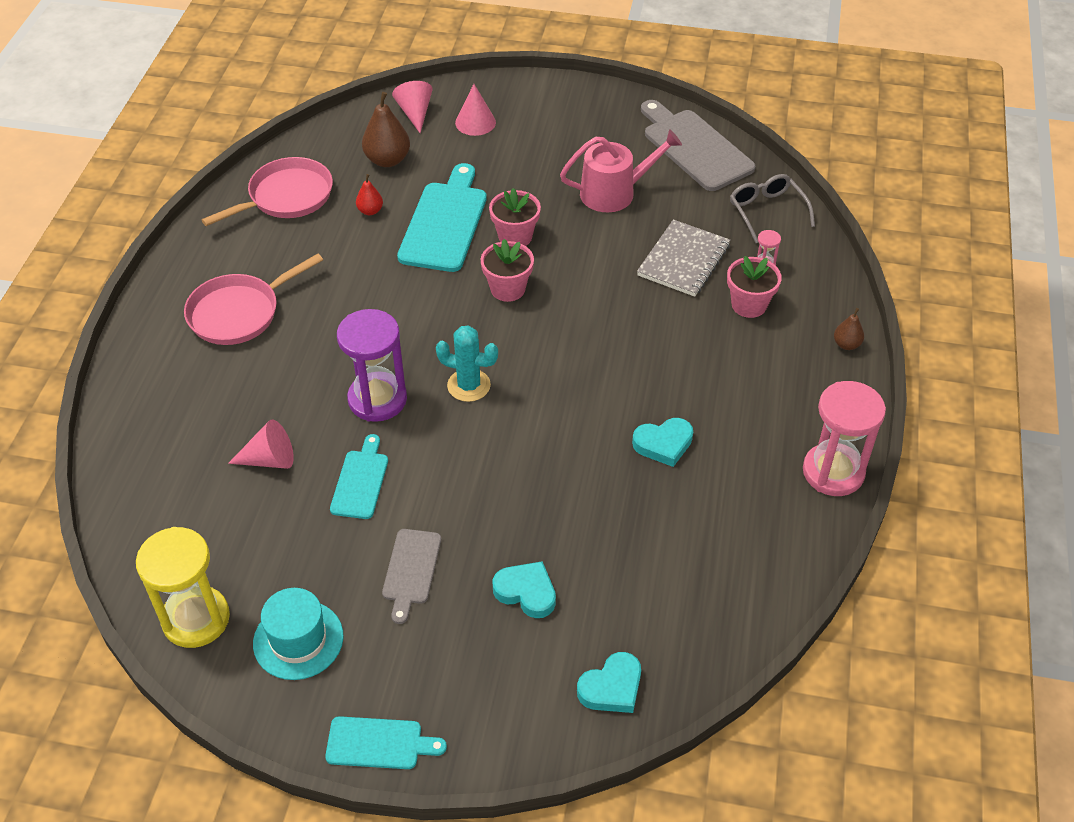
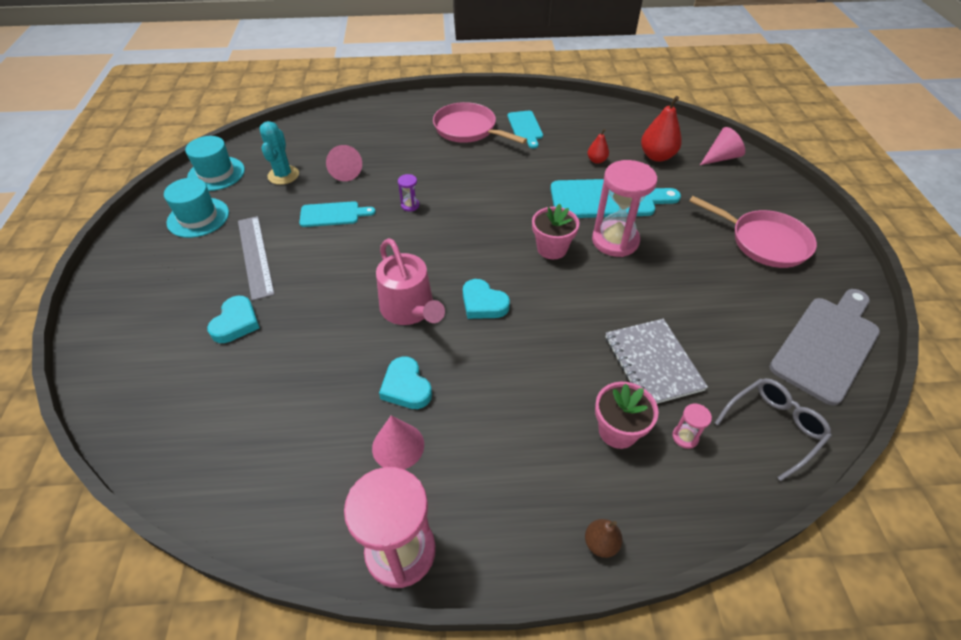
camera: 75 degrees right, 0 degrees up
yellow hourglass [136,527,230,648] -> turquoise hat [185,136,245,191]
pink pan [202,157,333,226] -> pink pan moved to [689,196,817,268]
turquoise cutting board [325,716,447,769] -> turquoise cutting board moved to [507,111,543,148]
purple hourglass [337,309,407,422] -> purple hourglass [398,174,419,211], size x0.42
brown pear [362,92,410,167] -> red pear [641,96,682,162]
grey cutting board [382,529,441,624] -> grey ruler [238,216,275,301]
turquoise cactus [436,325,498,402] -> turquoise cactus moved to [260,121,299,185]
pink cone [455,84,496,136] -> pink cone moved to [372,415,424,469]
pink flower pot [489,188,541,246] -> pink hourglass [592,160,657,257]
pink watering can [560,129,682,212] -> pink watering can moved to [376,238,445,325]
turquoise heart [577,652,641,713] -> turquoise heart moved to [463,279,510,319]
grey notebook [637,219,730,297] -> grey notebook turned 60 degrees clockwise [605,319,708,404]

